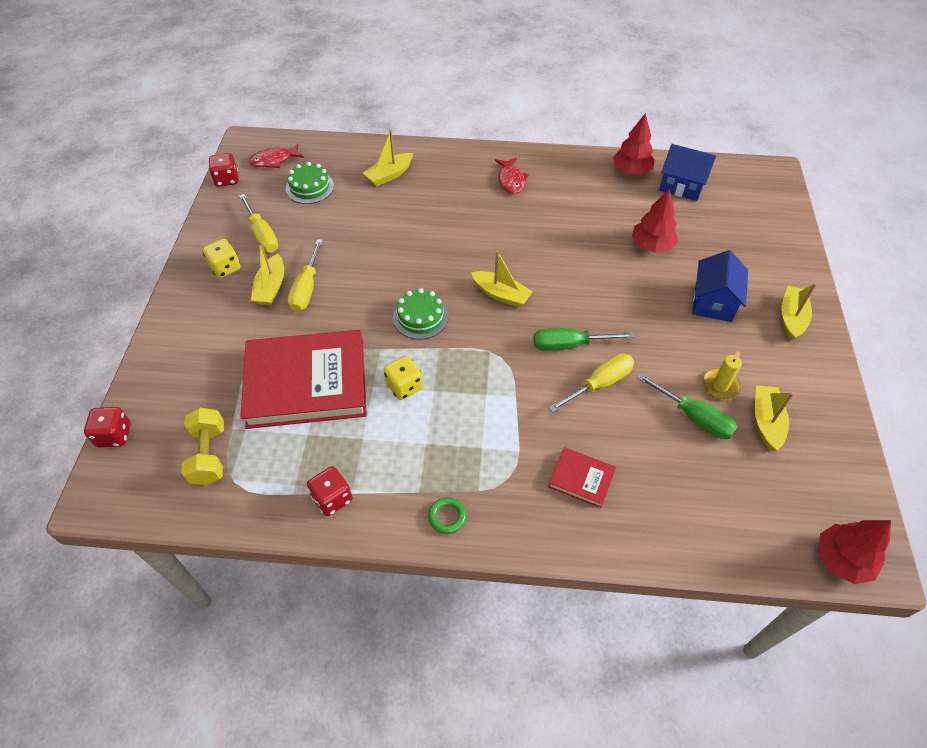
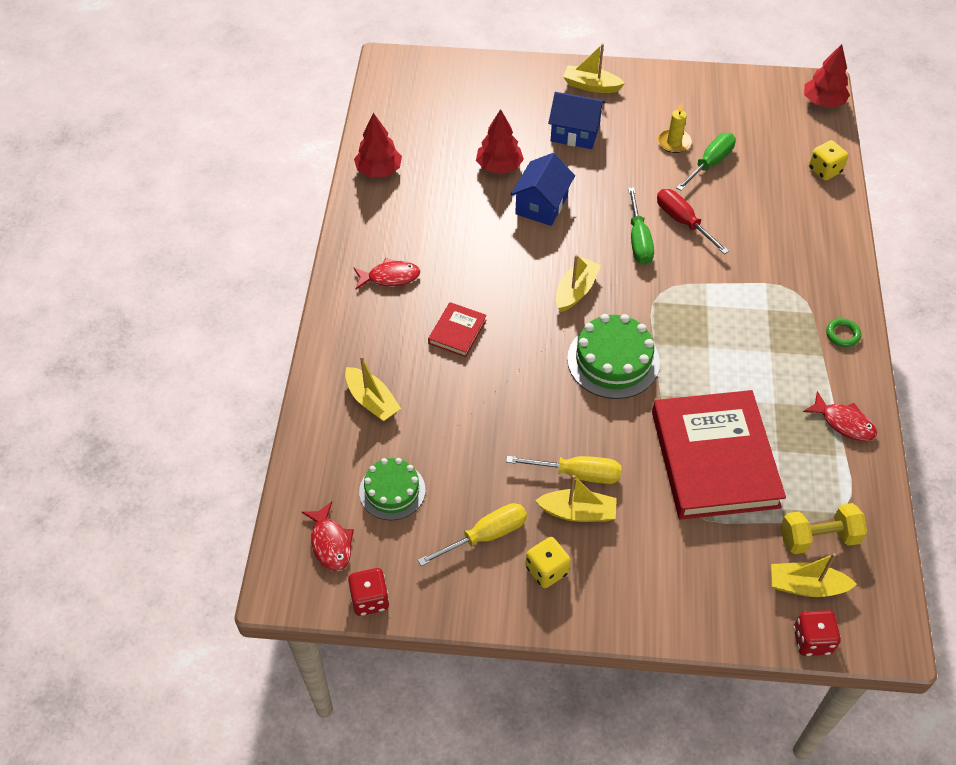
camera: 90 degrees left, 0 degrees up
red dice [307,466,353,516] -> red fish [803,391,877,441]
yellow dice [384,356,423,400] -> yellow dice moved to [809,140,848,181]
green cake [393,288,448,339] -> green cake [567,314,660,399], size x1.50
yellow screwdriver [548,353,634,413] -> red screwdriver [657,189,729,254]
red book [548,447,616,508] -> red book moved to [428,302,487,357]
blue house [659,144,716,201] -> blue house moved to [511,153,575,226]
yellow boat [755,385,794,451] -> yellow boat moved to [771,553,857,597]

